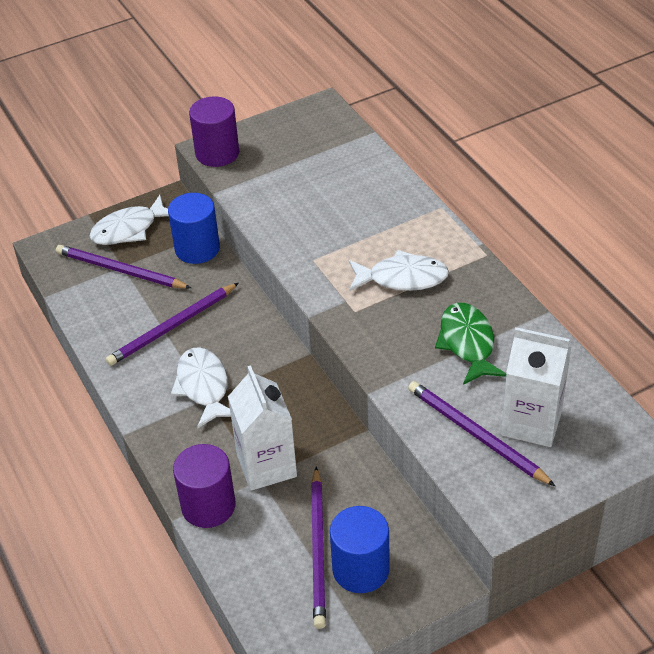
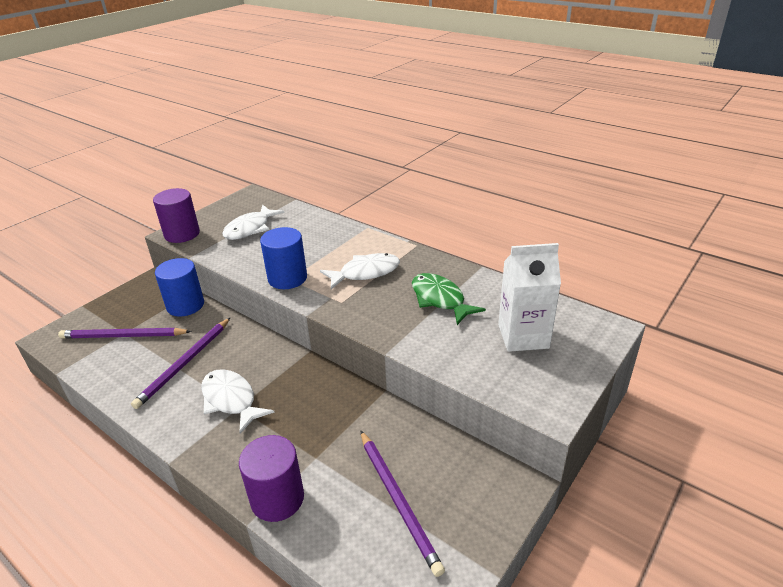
camera: 25 degrees left, 10 degrees down
white fish [89,195,169,245] -> white fish moved to [222,205,284,240]
white carton [228,365,297,491] -> none
blue cylinder [330,506,390,593] -> blue cylinder moved to [260,227,307,289]
purple pencil [408,381,555,486] -> none

